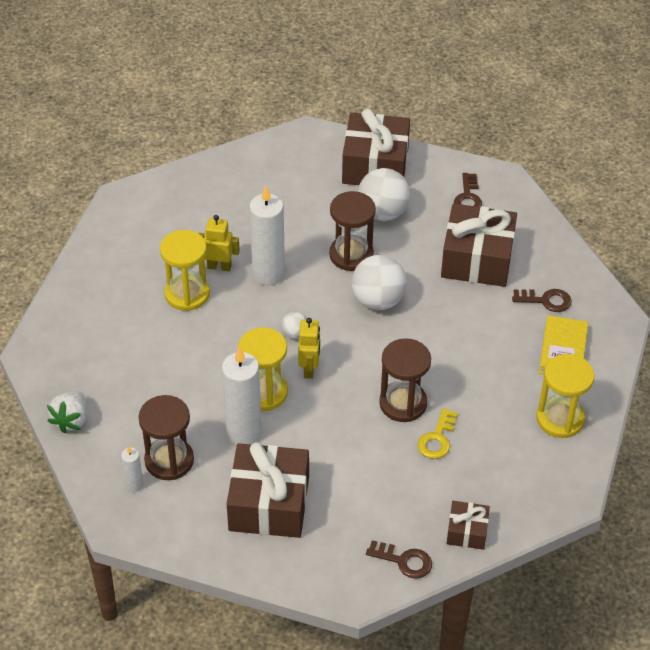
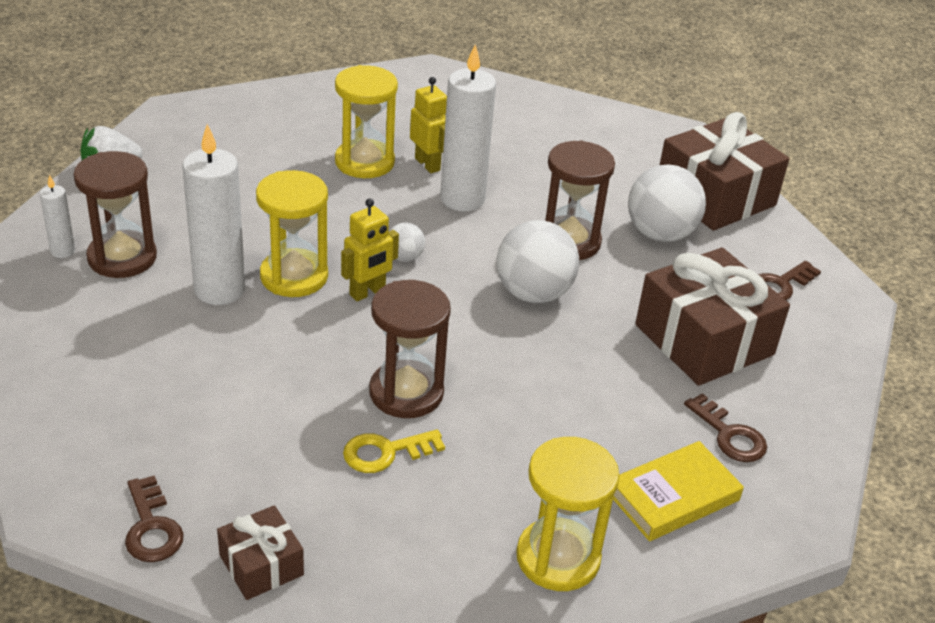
camera: 45 degrees right, 10 degrees down
brown gift [227,442,309,538] -> none

